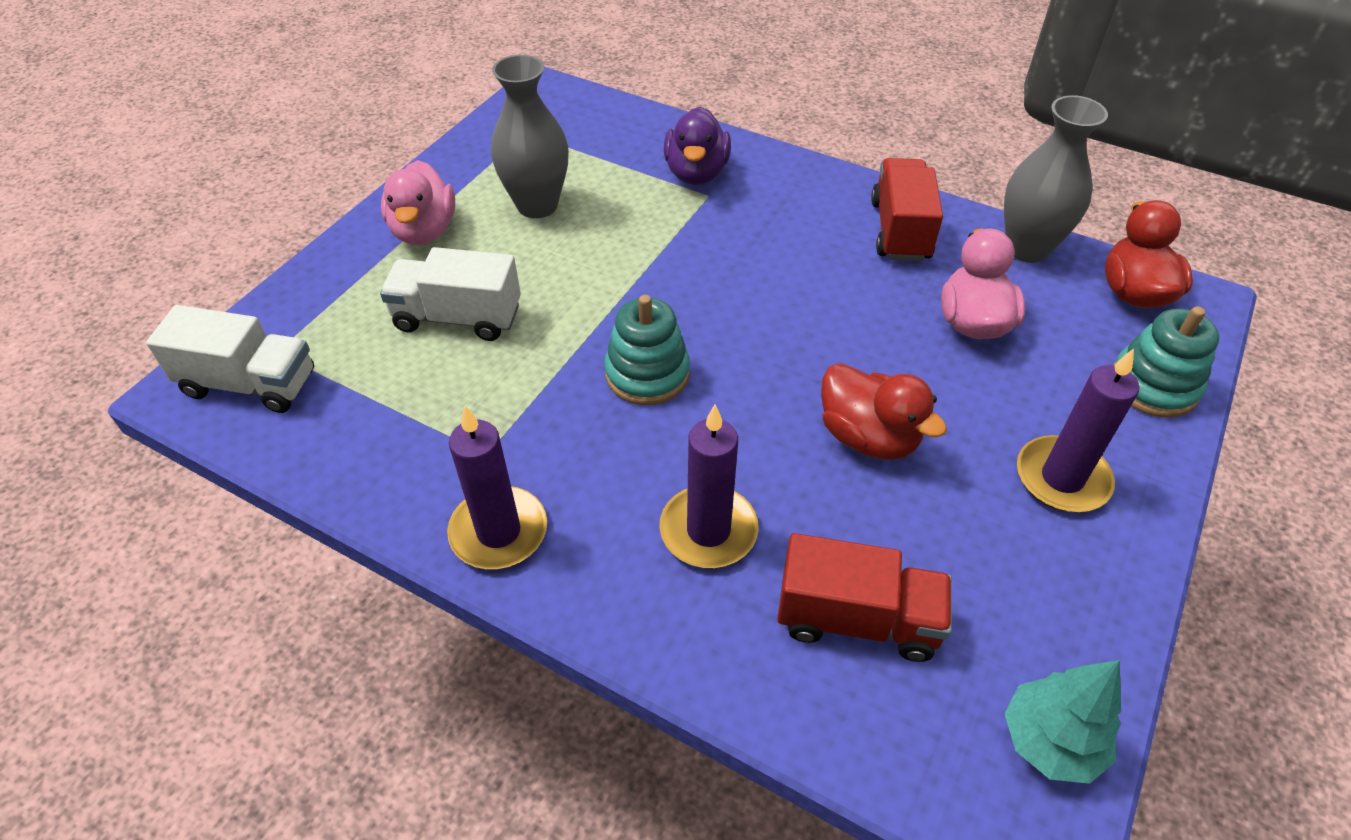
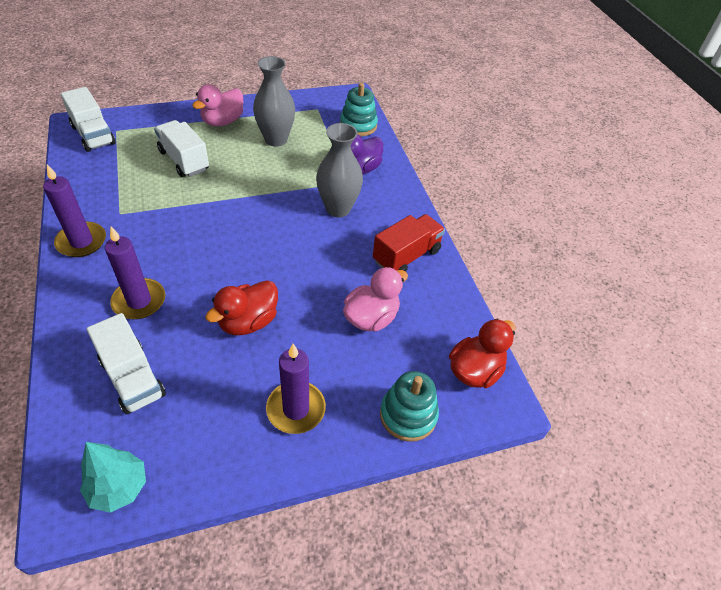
camera: 40 degrees right, 0 degrees up
turquoise stacking toy [604,295,690,405] -> turquoise stacking toy moved to [340,83,378,136]
red truck [777,533,952,662] -> white truck [87,313,166,415]
red duck [821,363,947,460] -> red duck turned 45 degrees clockwise [205,280,278,335]
grey vase [1004,95,1108,263] -> grey vase moved to [316,123,363,217]

